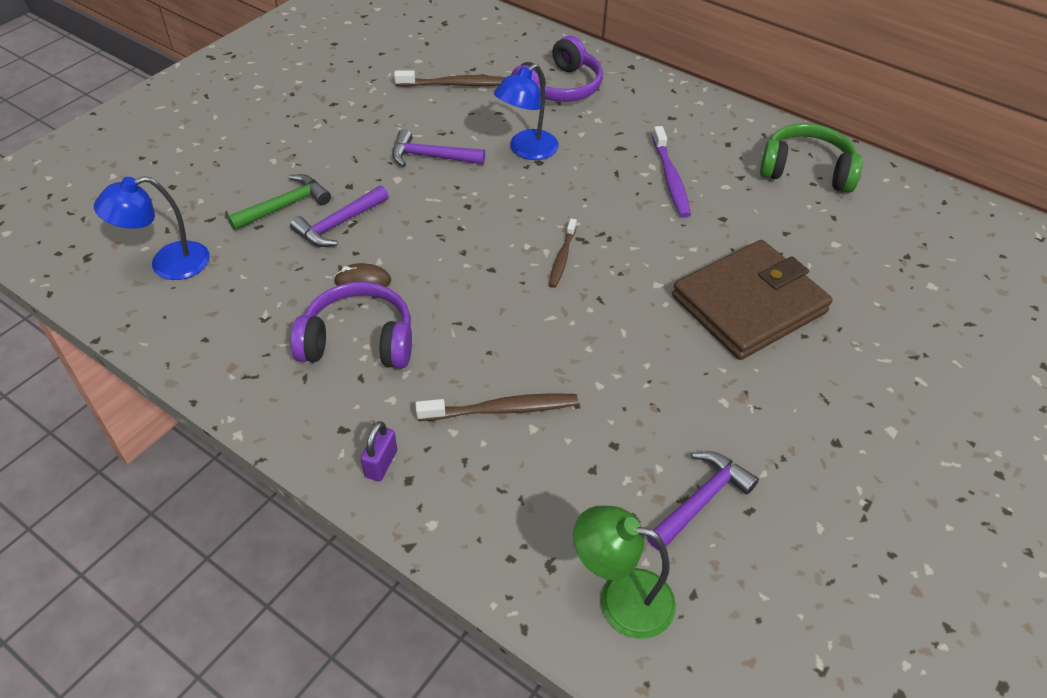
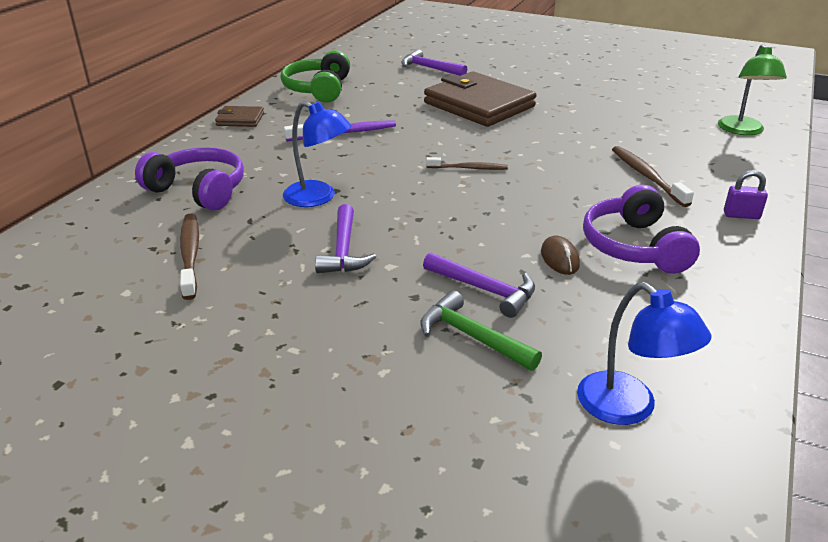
camera: 100 degrees left, 15 degrees down
purple hammer [647,451,759,550] -> purple hammer moved to [401,49,467,76]
none -> brown wallet [215,106,264,127]

